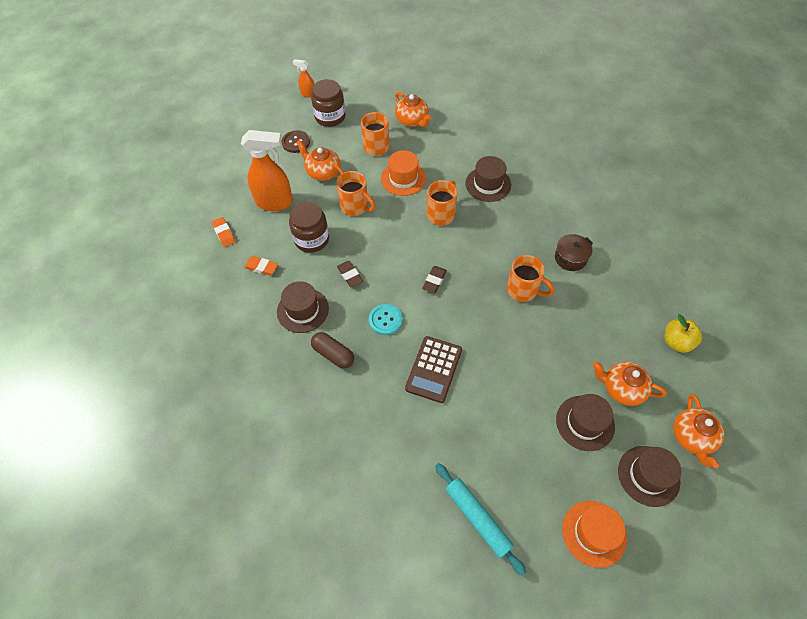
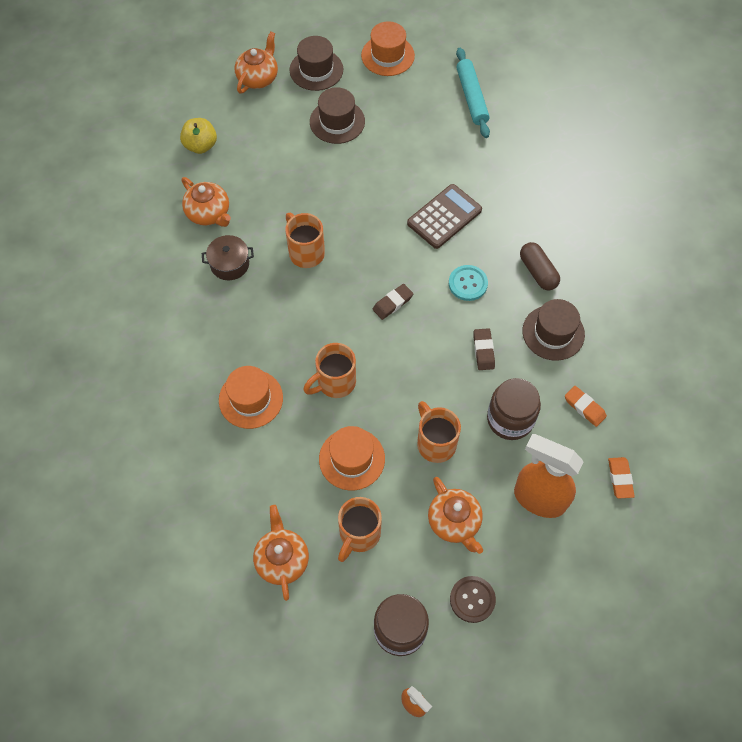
camera: 155 degrees left, 5 degrees up
brown hat [465,156,511,202] -> orange hat [219,366,283,429]
orange teapot [593,361,667,406] -> orange teapot moved to [182,177,231,227]

